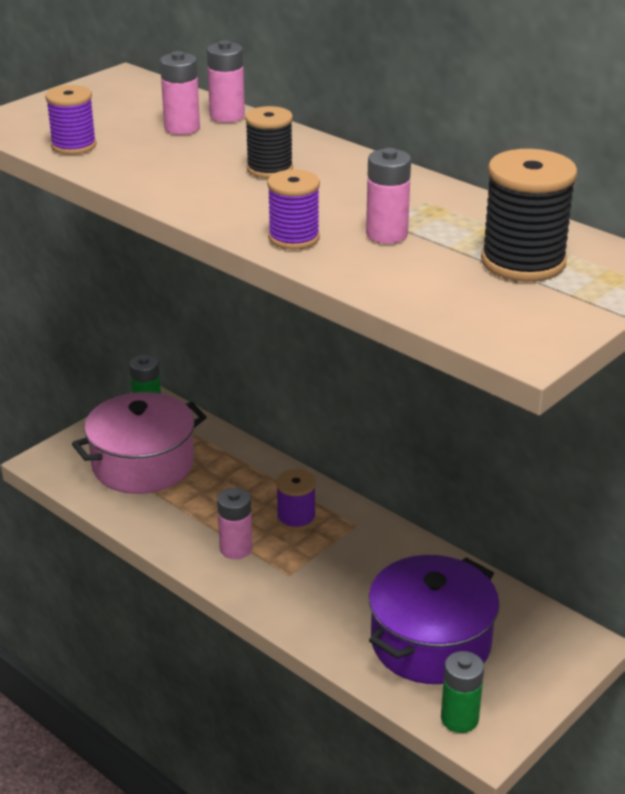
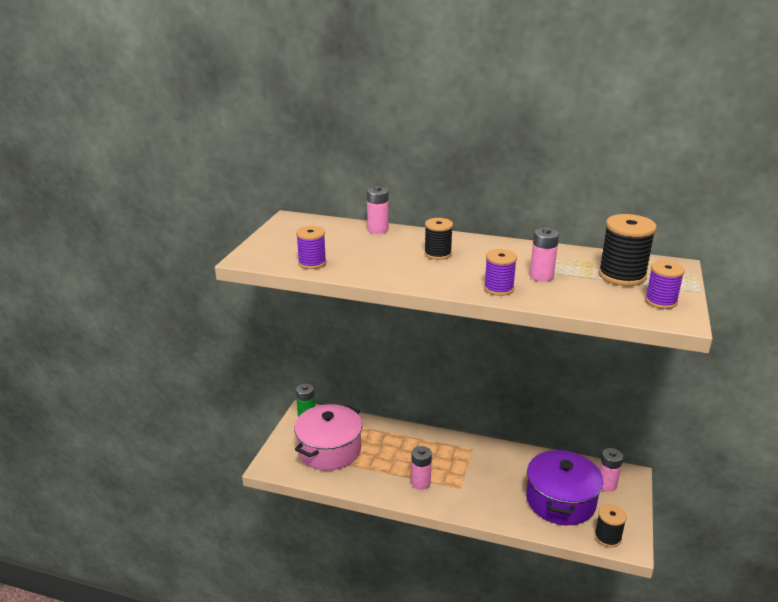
camera: 25 degrees left, 5 degrees down
pink battery [160,51,200,135] -> pink battery moved to [599,448,623,492]
purple spool [276,469,316,531] -> purple spool moved to [645,261,685,309]
green battery [441,651,484,733] -> black spool [594,504,627,548]

